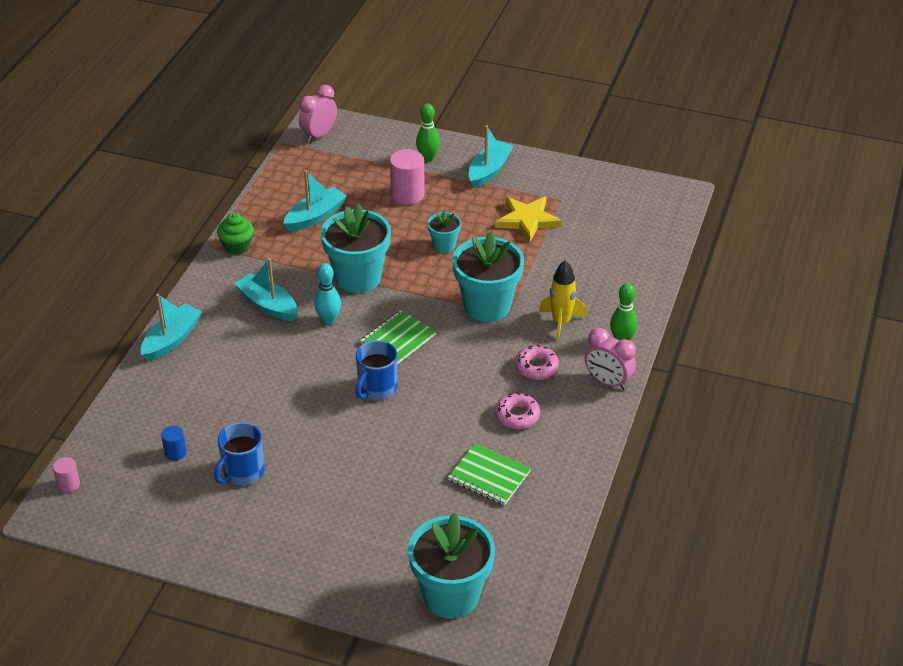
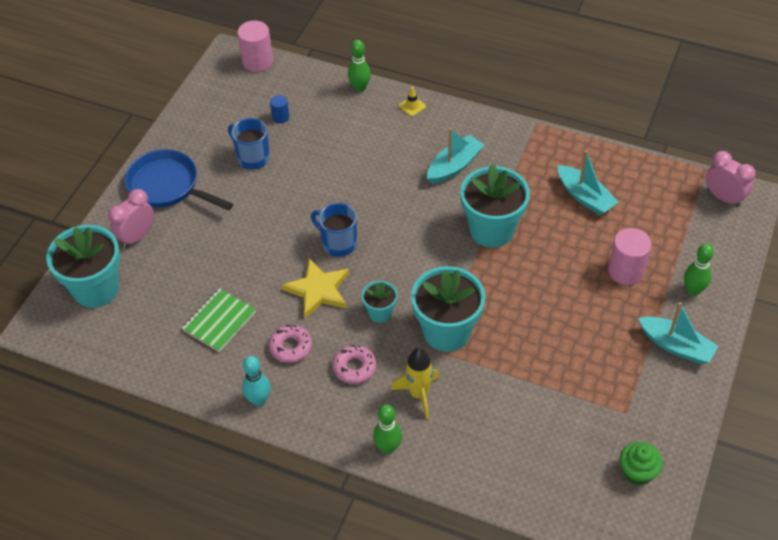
camera: 95 degrees right, 10 degrees up
pink cylinder [53,457,80,493] -> pink cylinder [237,21,273,72], size x1.86
turquoise boat [141,294,202,361] -> yellow traffic cone [399,87,426,116]
green cupcake [217,213,254,255] -> green cupcake moved to [620,442,663,486]
turquoise bowling pin [314,263,341,325] -> turquoise bowling pin moved to [242,356,271,406]
green notebook [360,310,436,364] -> none
turquoise flower pot [427,209,461,253] -> turquoise flower pot moved to [362,281,397,323]
yellow star [495,196,562,242] -> yellow star moved to [282,258,349,318]
pink clock [585,328,636,390] -> pink clock moved to [108,189,154,248]
none -> blue pan [125,149,233,211]
none -> green bowling pin [348,40,371,92]

